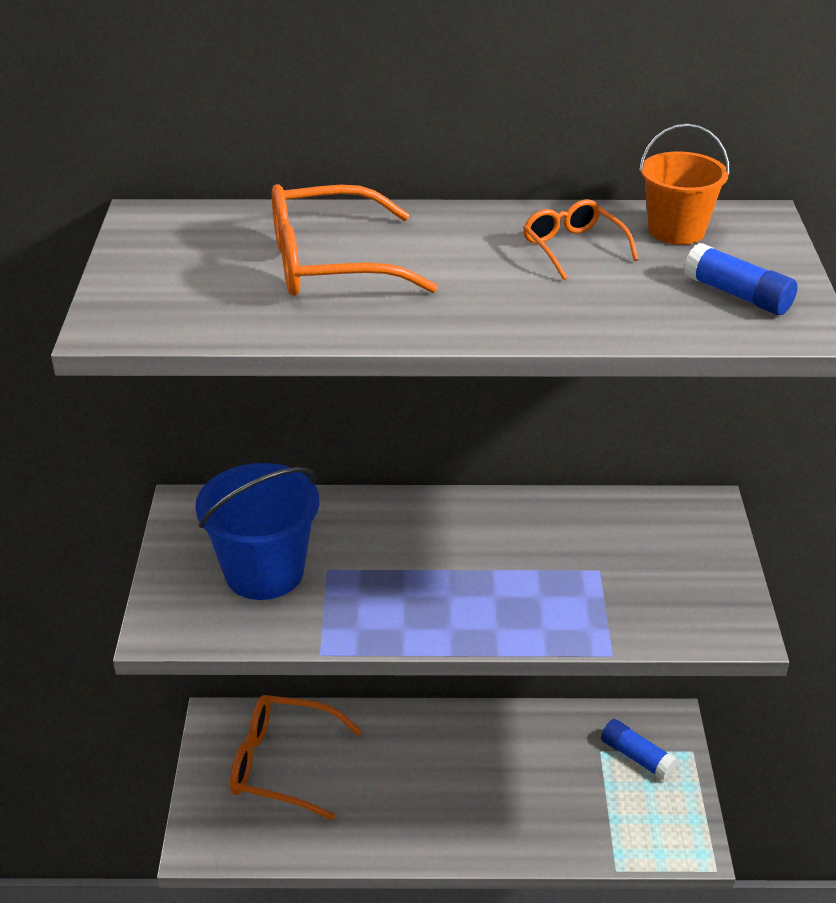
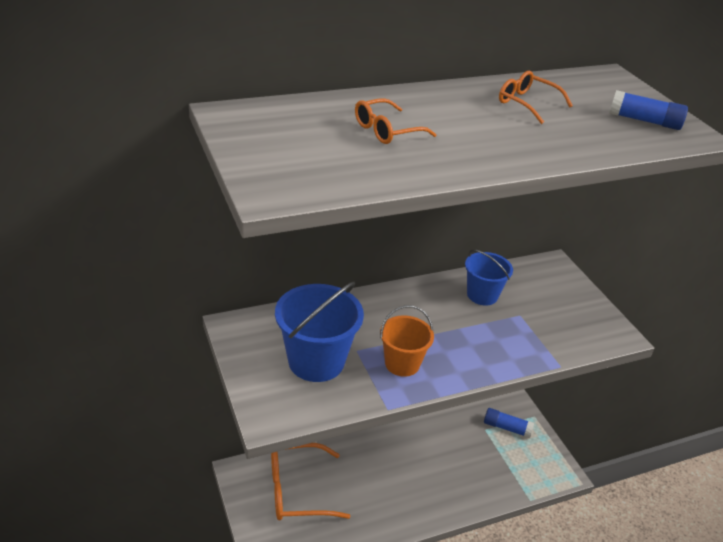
camera: 25 degrees left, 0 degrees up
orange glasses [272,184,438,296] -> orange glasses [355,98,437,144], size x0.57
orange bucket [639,124,730,245] -> orange bucket moved to [380,305,434,377]
none -> blue bucket [465,249,513,305]

